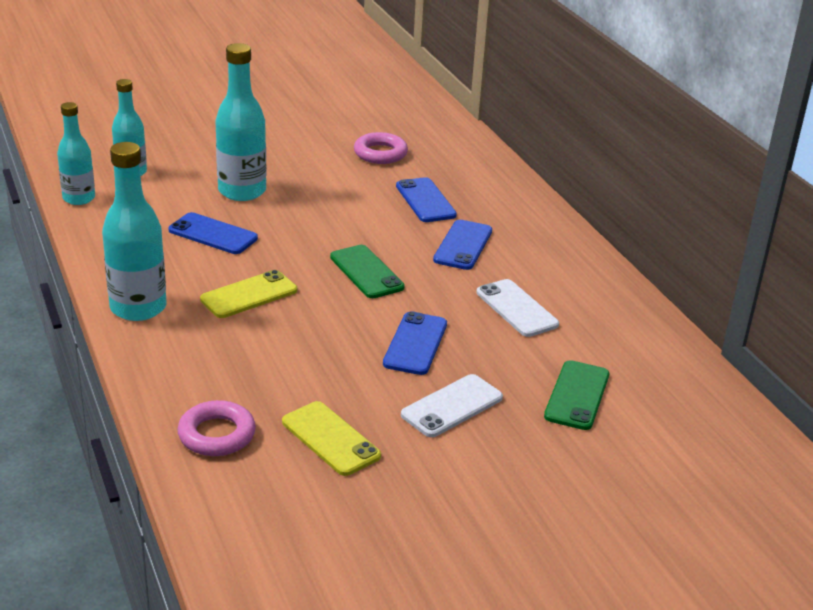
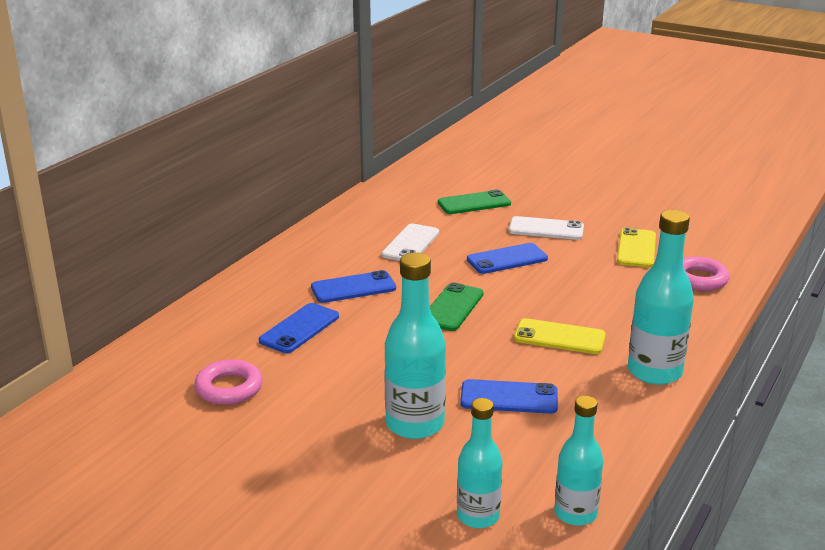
camera: 125 degrees left, 5 degrees down
blue phone [169,212,258,254] -> blue phone turned 75 degrees counterclockwise [460,379,558,414]

